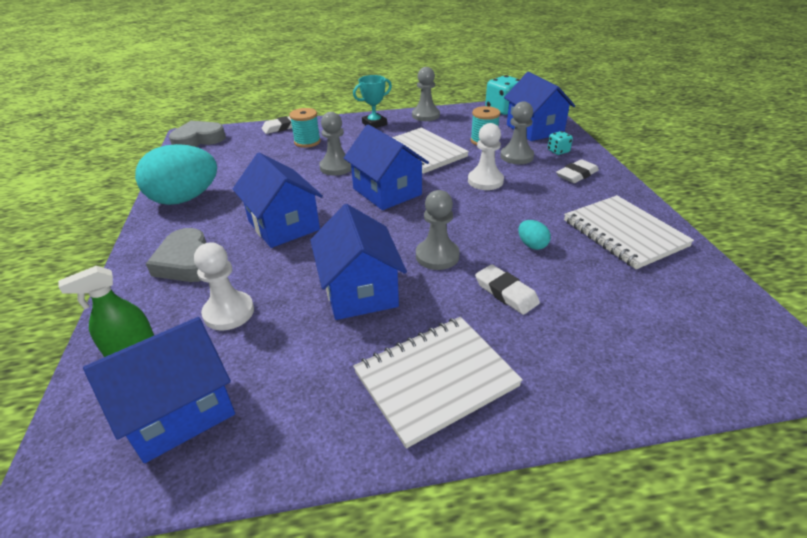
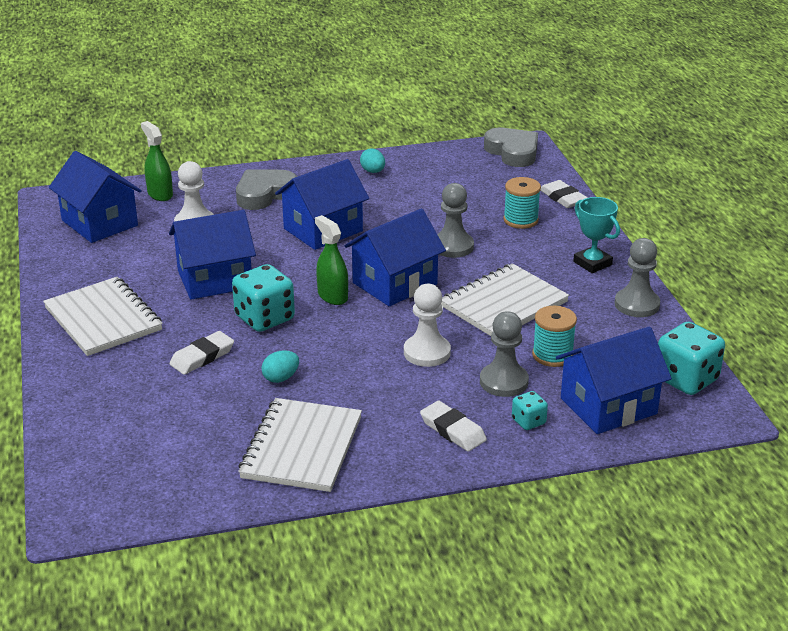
camera: 85 degrees right, 5 degrees down
turquoise egg [135,144,217,205] -> turquoise egg [360,148,385,173], size x0.41
grey pawn [416,190,460,270] -> turquoise dice [232,264,295,332]
white notebook [564,195,694,269] -> white notebook turned 45 degrees counterclockwise [238,398,362,492]
none -> green spray bottle [315,215,348,305]

